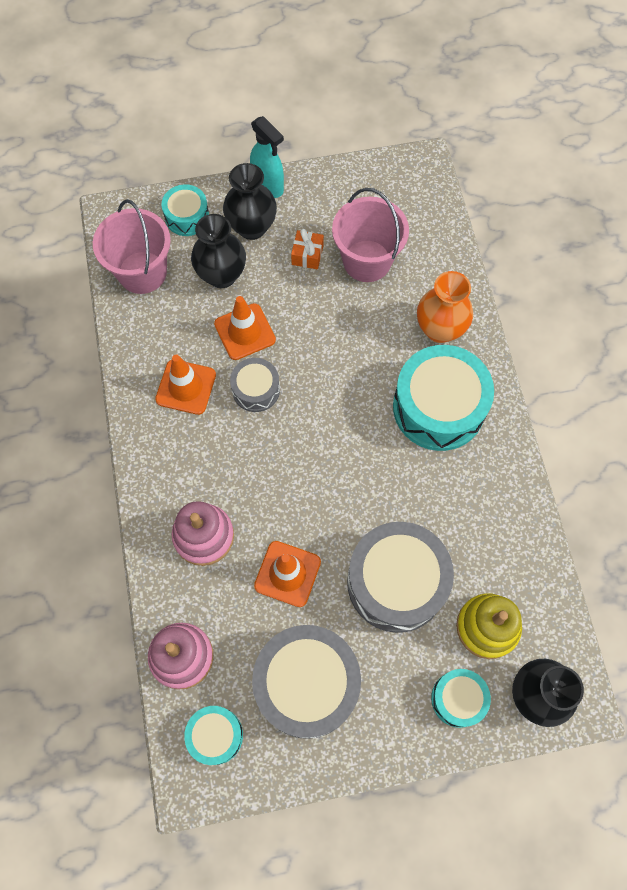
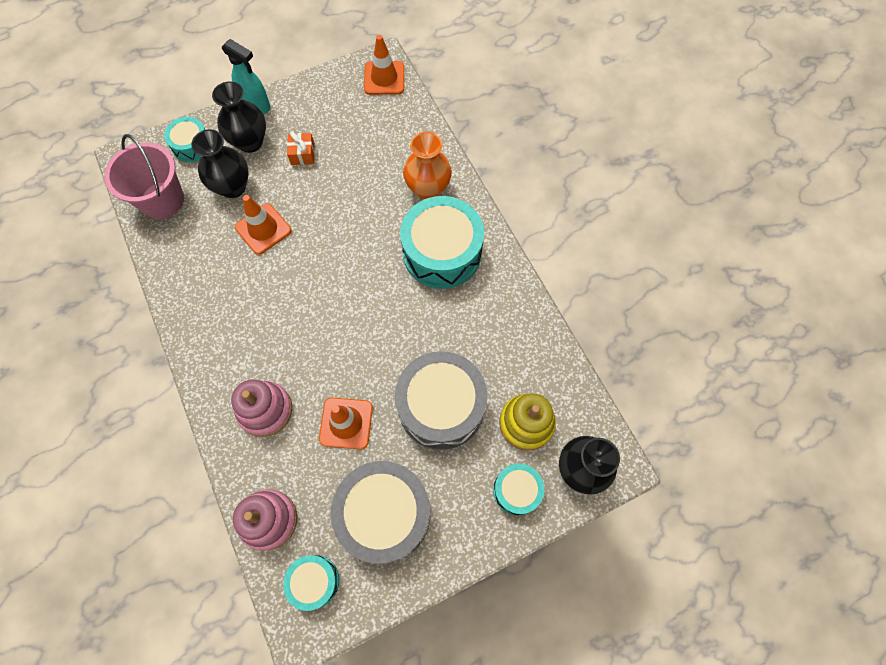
camera: 15 degrees left, 0 degrees up
orange traffic cone [155,355,216,415] -> orange traffic cone moved to [364,35,404,95]
grey drum [230,358,280,412] -> none
pink bucket [332,188,409,282] -> none

